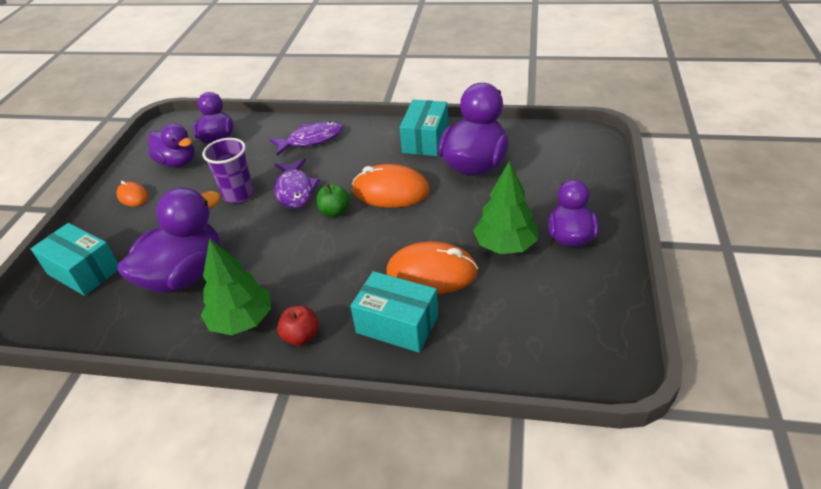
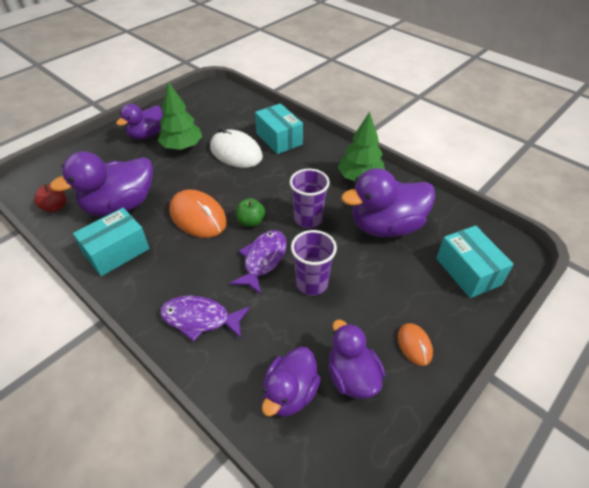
camera: 150 degrees left, 5 degrees up
red apple [277,305,319,346] -> red apple moved to [34,184,66,212]
orange mouse [386,241,478,294] -> white mouse [210,127,263,168]
none -> purple cup [290,169,330,228]

